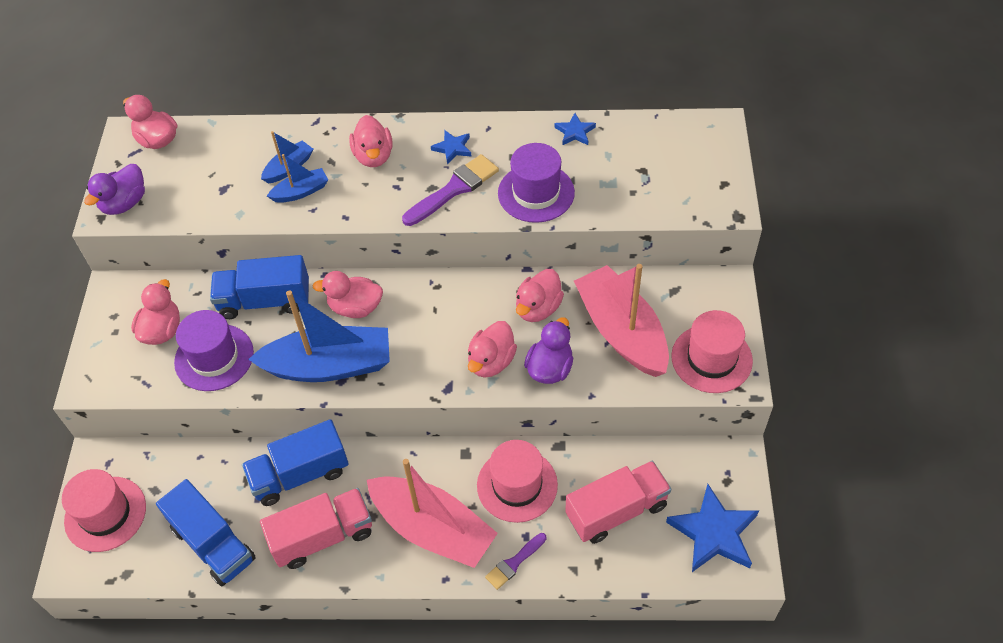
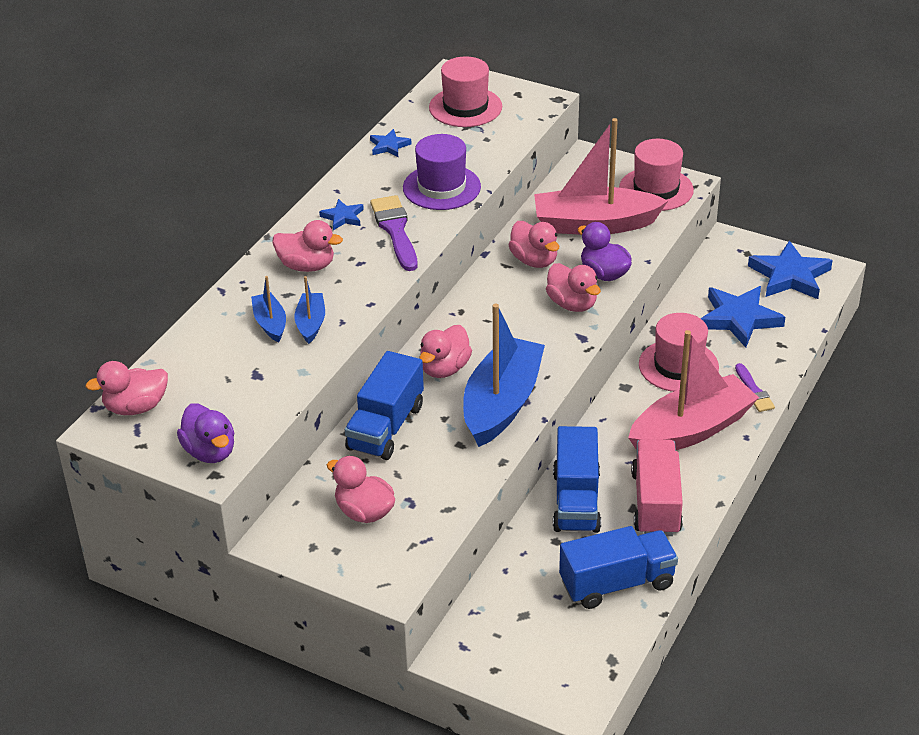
camera: 65 degrees left, 15 degrees down
pink hat [62,469,146,552] -> pink hat moved to [429,56,502,127]
purple hat [174,310,254,391] -> none
pink truck [565,461,671,544] -> blue star [701,286,785,348]

